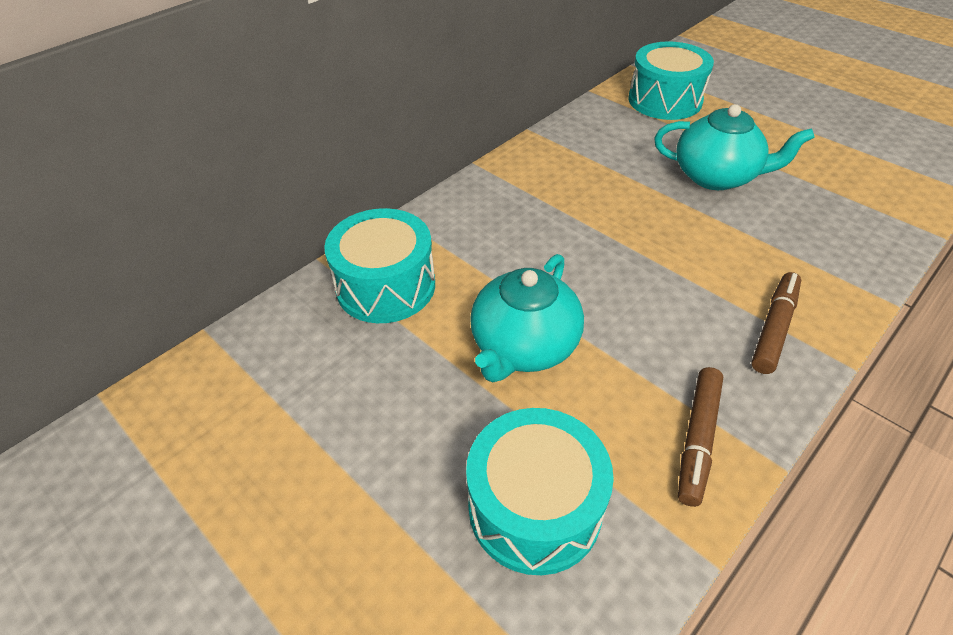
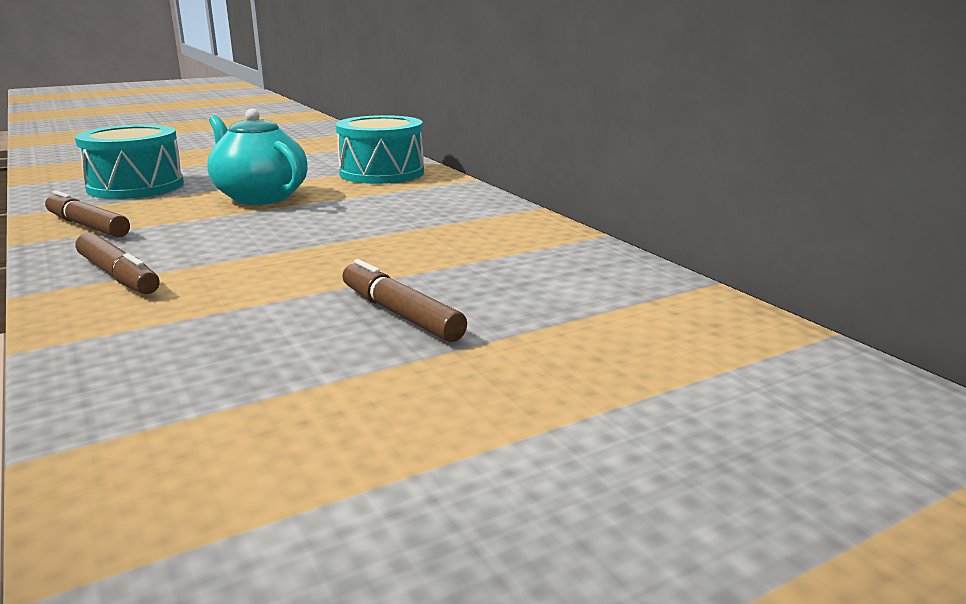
camera: 105 degrees right, 25 degrees down
turquoise drum [628,41,714,120] -> none
turquoise teapot [654,104,815,190] -> brown marker [342,259,467,342]

